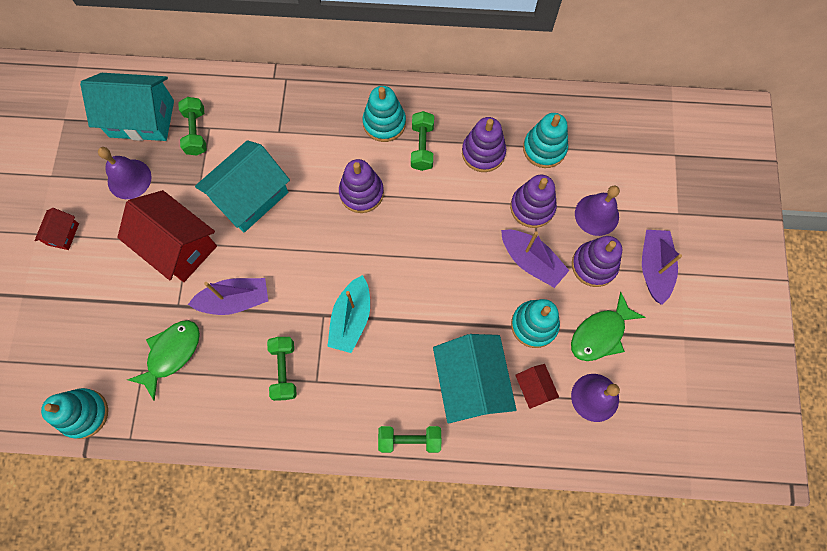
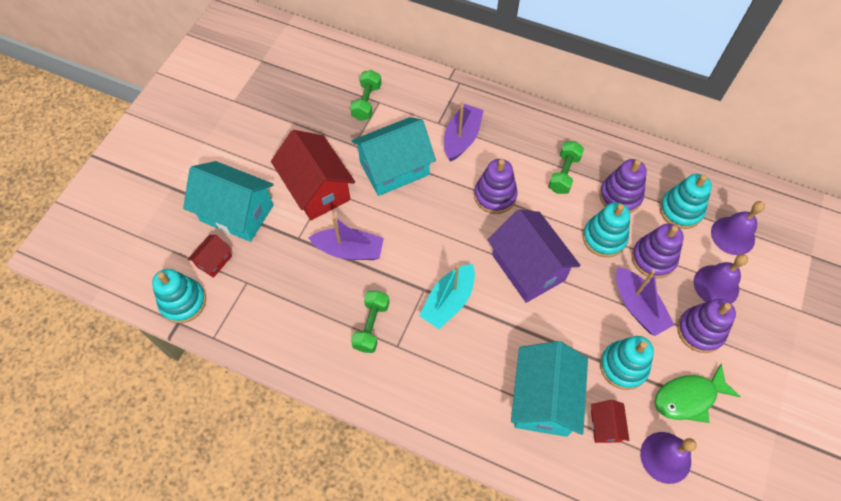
camera: 20 degrees right, 10 degrees down
red house [34,208,79,250] -> red house moved to [188,235,232,278]
turquoise house [80,73,174,141] -> turquoise house moved to [183,161,274,242]
purple bell [98,147,152,199] -> purple bell moved to [711,201,765,255]
green fish [128,320,200,401] -> none
turquoise stacking toy [363,86,406,142] -> turquoise stacking toy moved to [583,202,630,257]
green dumbbell [378,426,441,453] -> none
purple boat [642,230,682,305] -> purple boat moved to [444,104,484,162]
none -> purple house [488,209,581,303]

